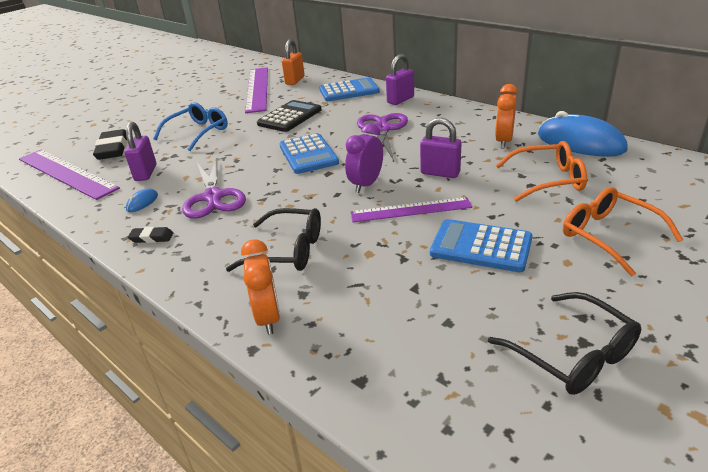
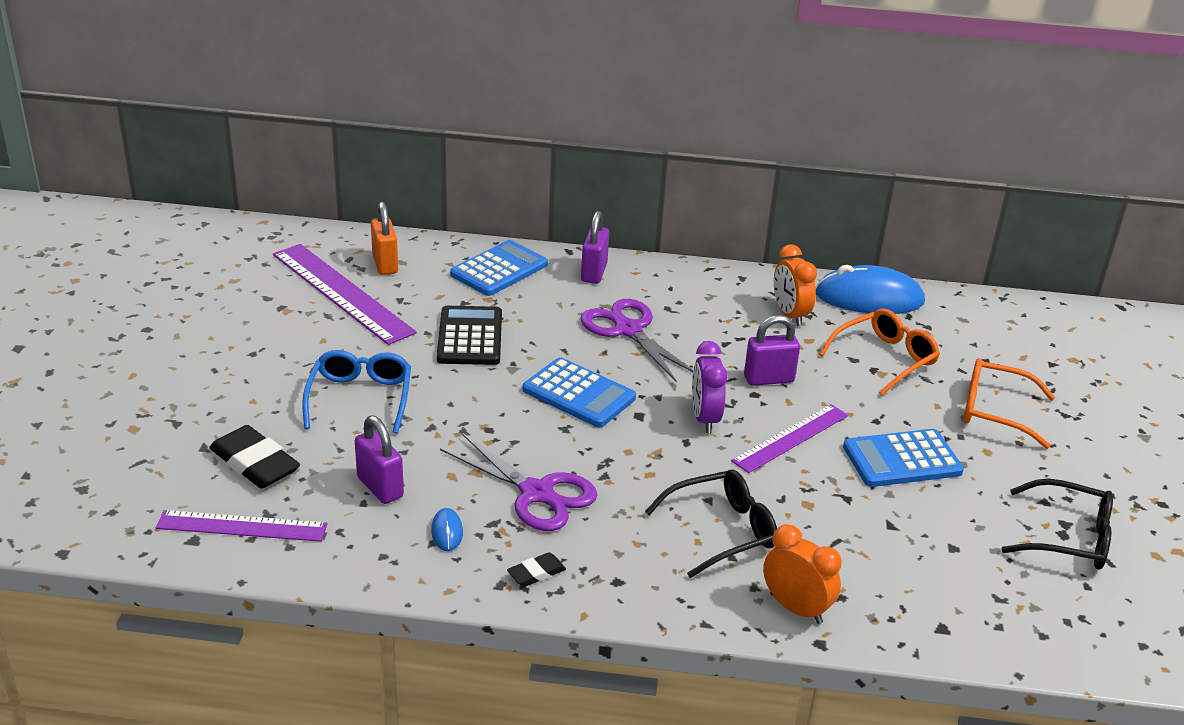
camera: 40 degrees left, 0 degrees up
purple ruler [19,150,120,200] -> purple ruler [156,510,328,542], size x0.63

